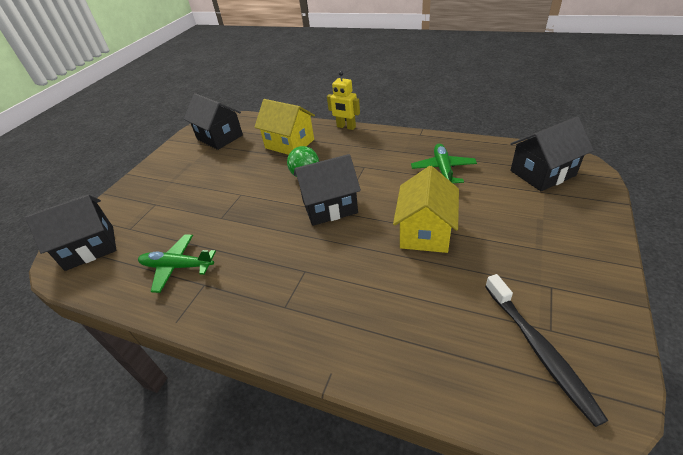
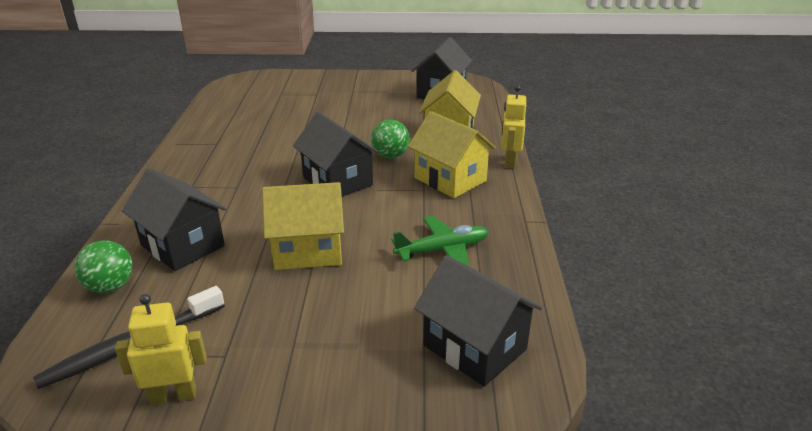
camera: 65 degrees right, 10 degrees down
black house [25,194,117,271] -> black house moved to [122,168,227,271]
green plane [138,234,216,293] -> none
none -> green ball [74,241,133,293]
none -> yellow robot [115,294,207,405]
none -> yellow house [408,111,496,198]

